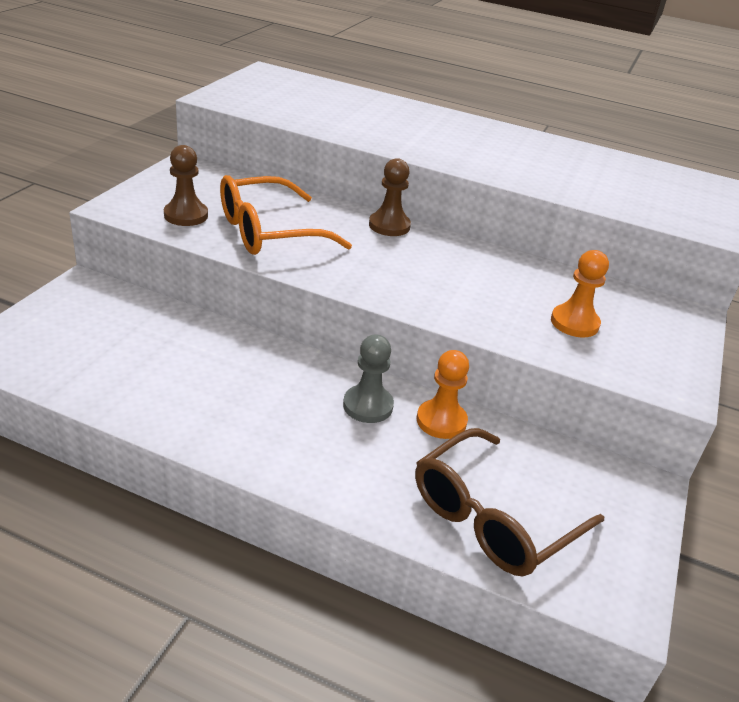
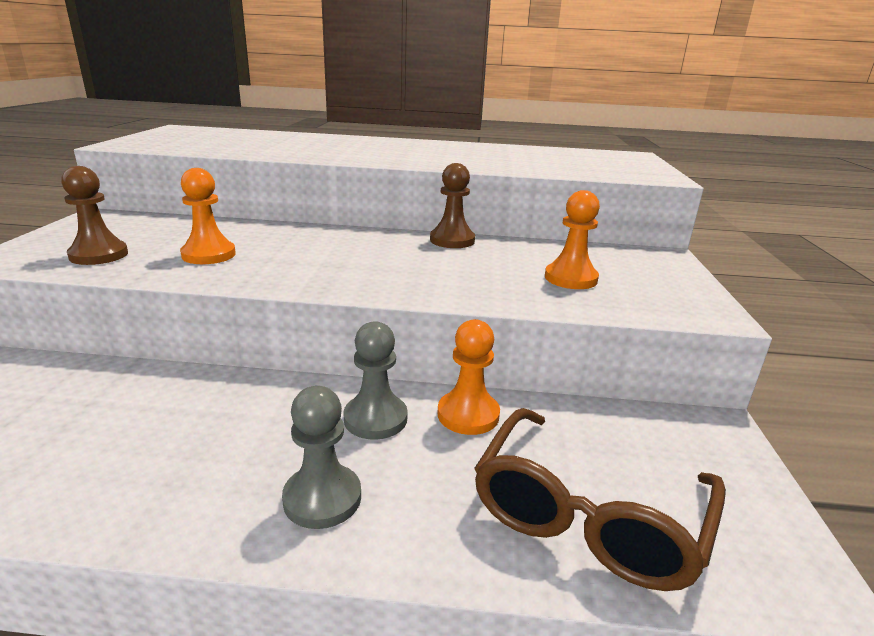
camera: 15 degrees left, 10 degrees down
orange glasses [220,175,352,255] -> orange pawn [180,168,236,264]
brown pawn [369,158,411,236] -> brown pawn moved to [430,163,475,248]
none -> grey pawn [282,386,361,529]

